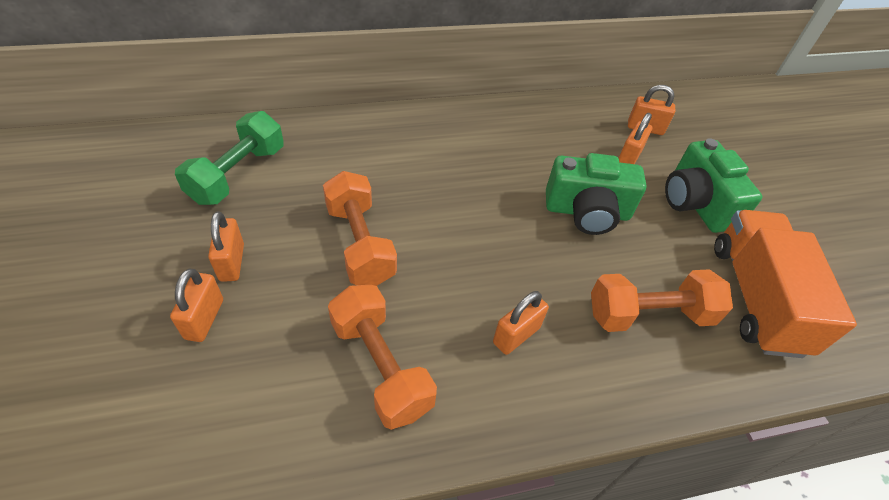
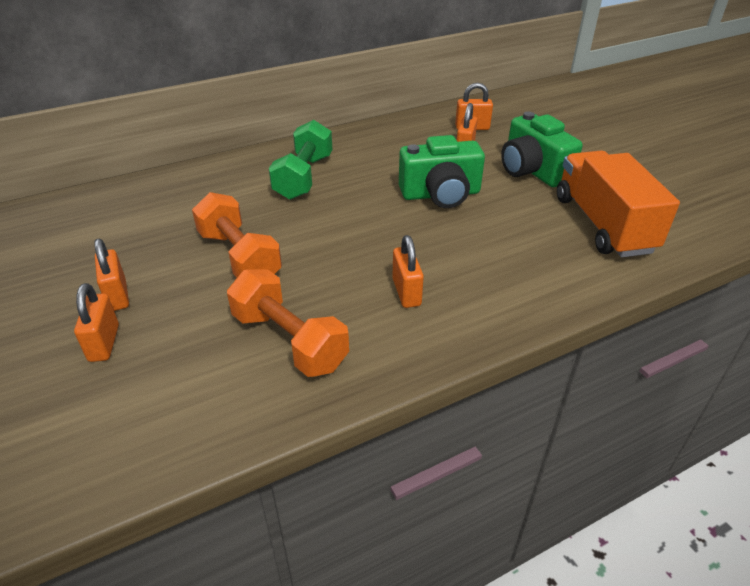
camera: 10 degrees left, 10 degrees down
green dumbbell [175,111,284,205] -> green dumbbell moved to [269,120,332,200]
orange padlock [493,291,549,355] -> orange padlock turned 45 degrees counterclockwise [392,235,424,308]
orange dumbbell [591,269,733,332] -> none

